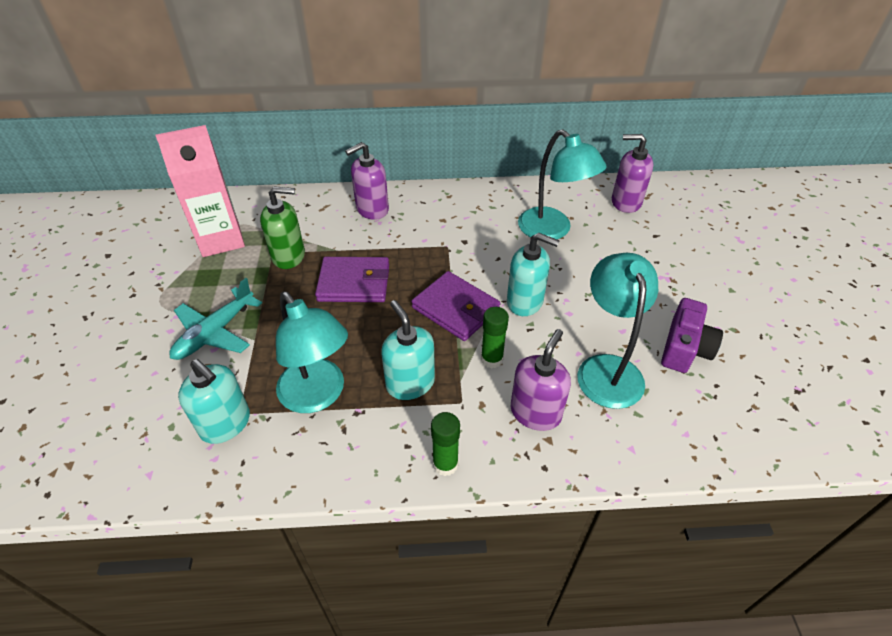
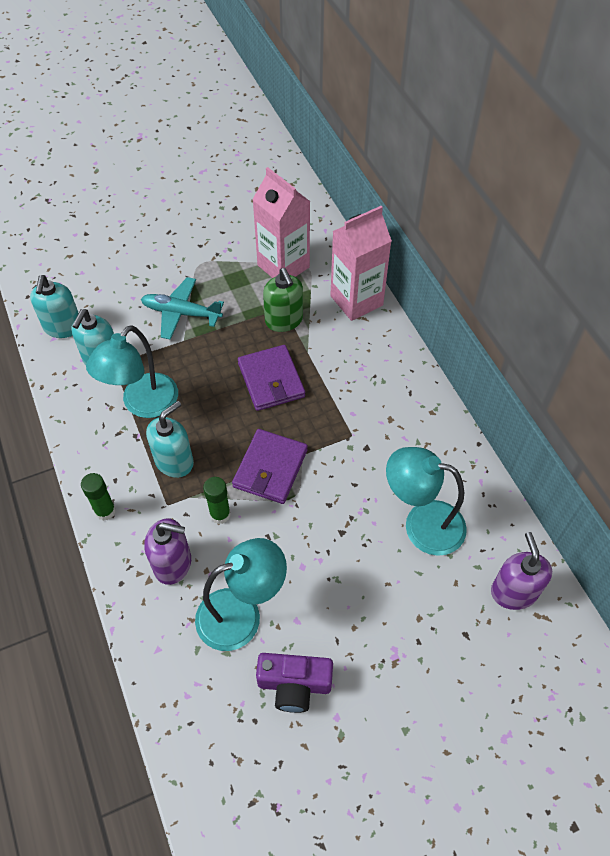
camera: 70 degrees right, 10 degrees up
purple soap dispenser [345,142,389,220] -> none
turquoise soap dispenser [507,233,560,316] -> turquoise soap dispenser moved to [30,275,78,338]
turquoise lamp [518,129,607,240] -> turquoise lamp turned 75 degrees clockwise [386,447,467,556]
none -> pink carton [330,206,392,321]

